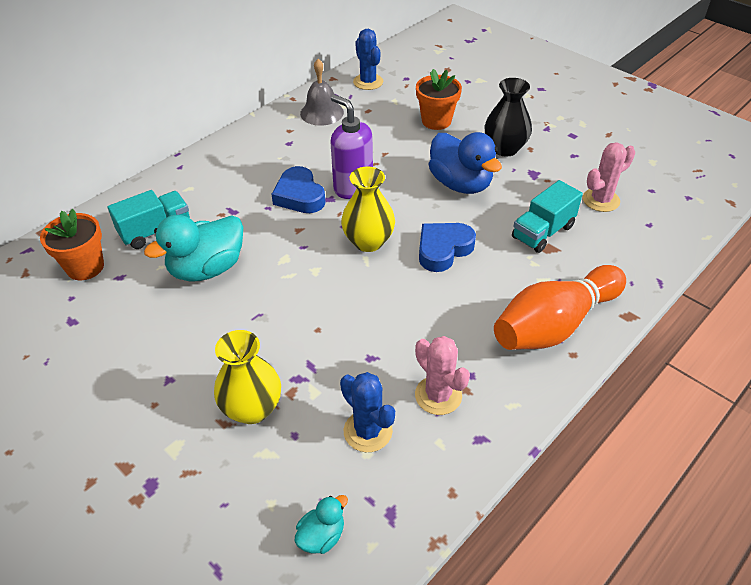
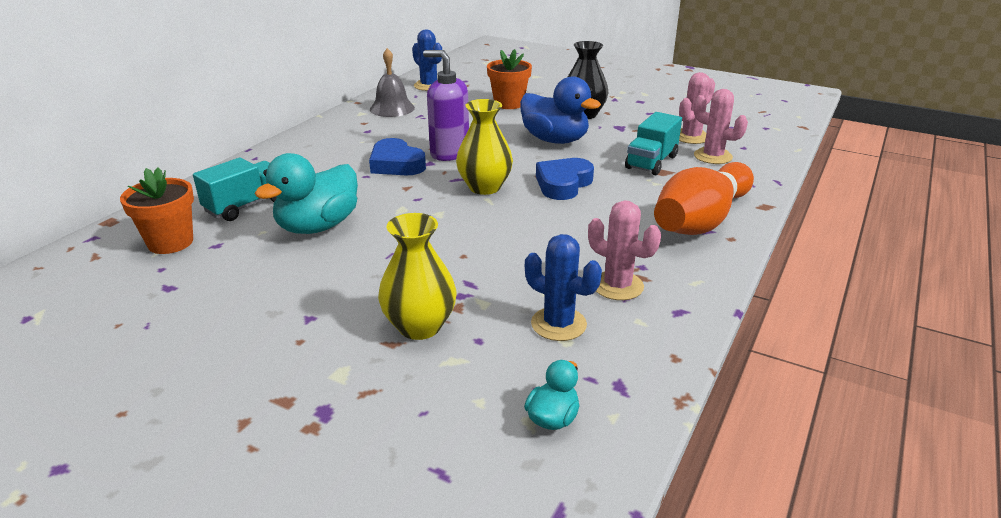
camera: 15 degrees left, 15 degrees down
none -> pink cactus [694,89,748,164]

